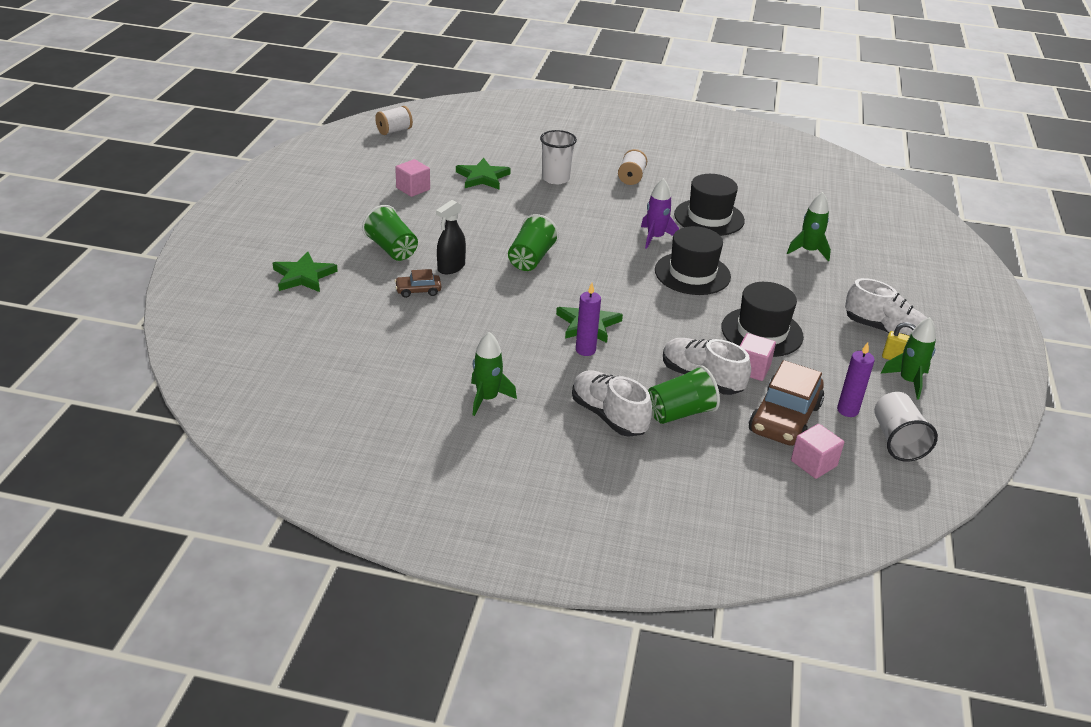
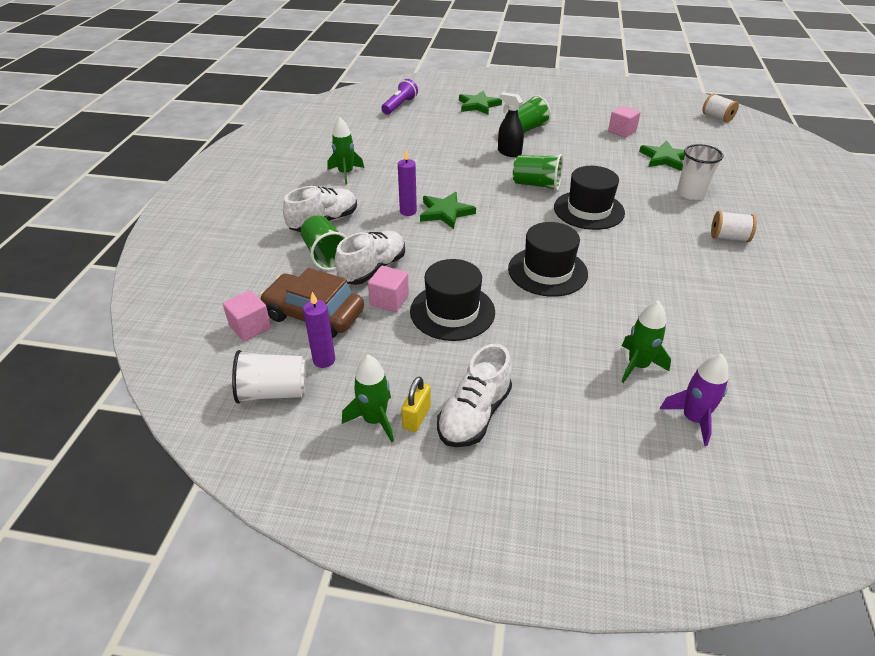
camera: 90 degrees right, 5 degrees up
brown car [395,269,441,298] -> none
purple rocket [641,178,679,249] -> purple rocket moved to [660,354,729,446]
black hat [674,174,745,236] -> black hat moved to [554,166,625,230]
none -> purple flashlight [381,79,418,115]

